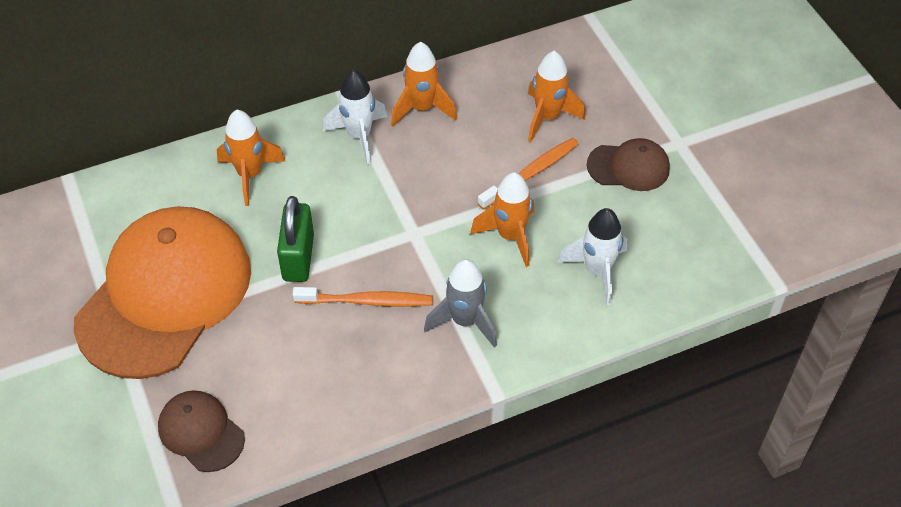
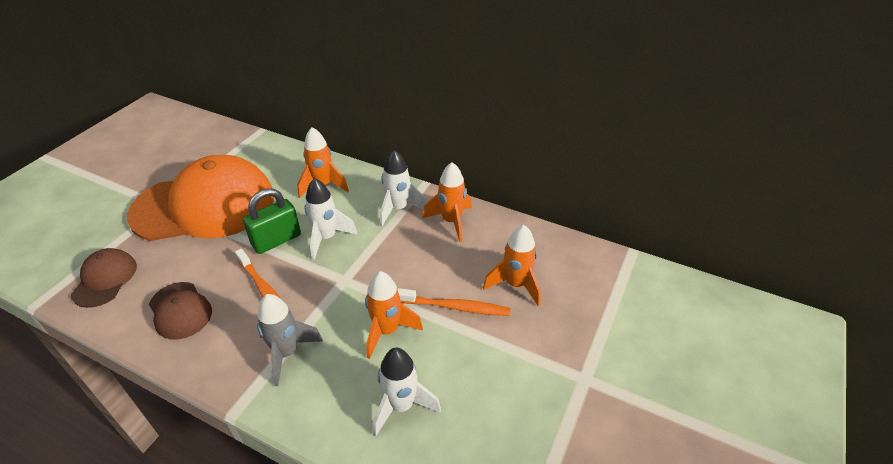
camera: 50 degrees right, 10 degrees down
brown cap [587,138,670,191] -> brown cap moved to [149,282,212,339]
none -> white rocket [304,178,357,260]

